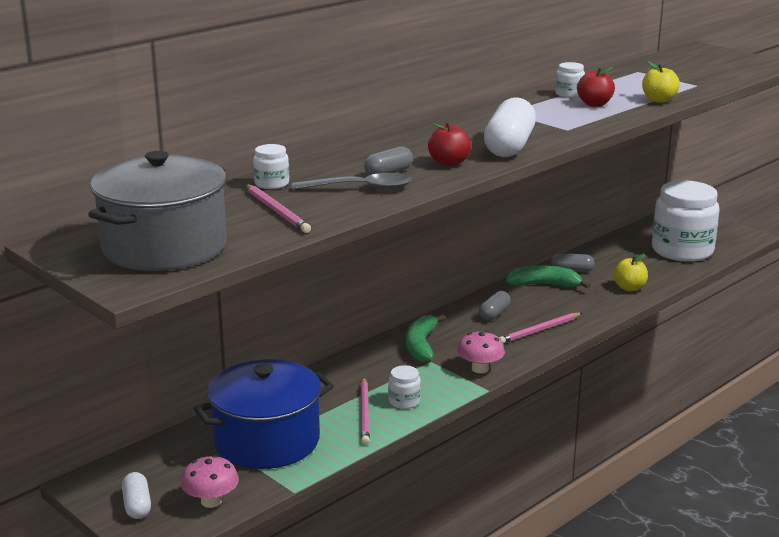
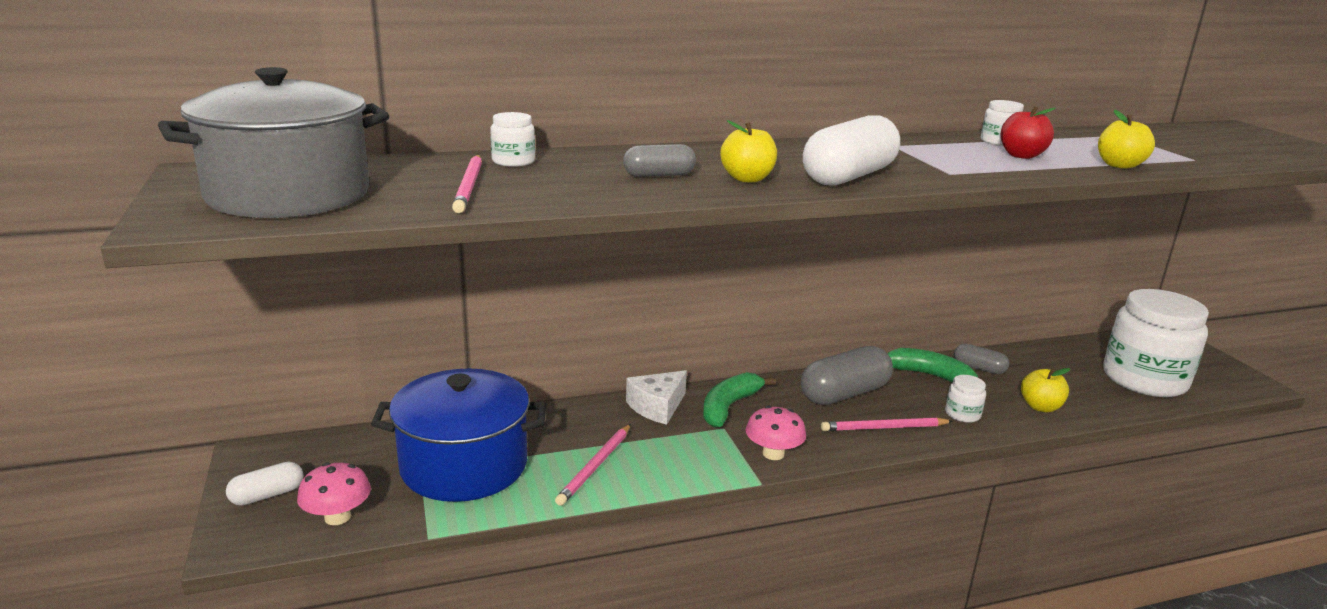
camera: 25 degrees right, 0 degrees up
white capsule [122,472,151,519] -> white capsule turned 45 degrees clockwise [226,461,304,506]
grey spoon [292,173,412,190] -> none
white jar [388,365,421,409] -> white jar moved to [945,375,986,423]
red apple [428,122,471,166] -> yellow apple [720,120,777,182]
grey capsule [479,291,511,321] -> grey capsule [801,346,893,405], size x1.87
none -> white cheese [626,370,687,425]

